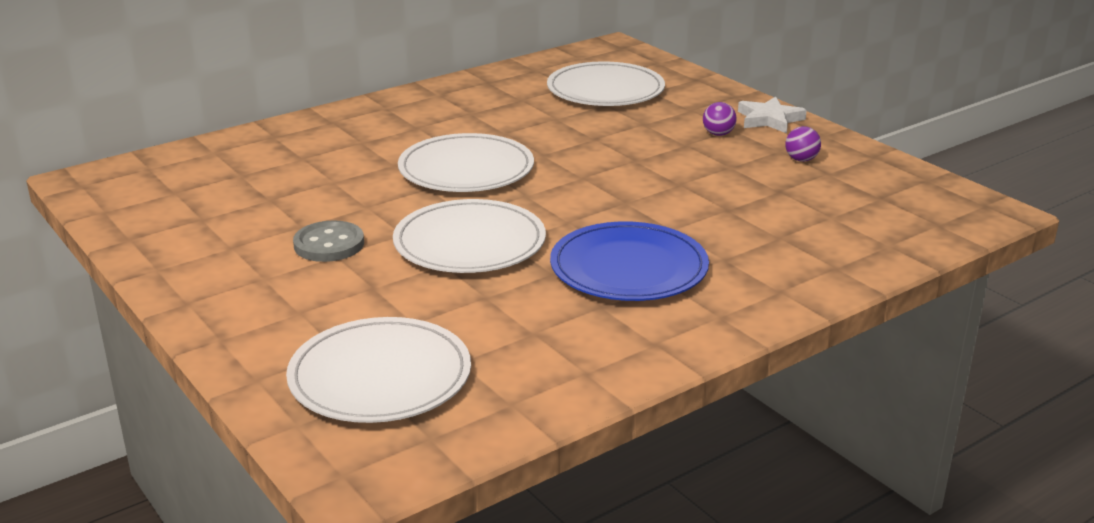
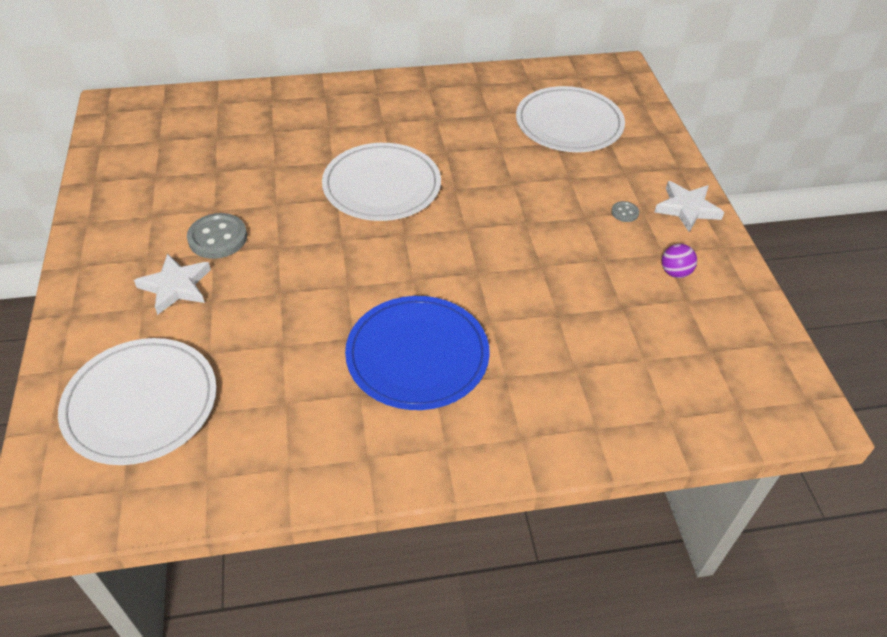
camera: 25 degrees right, 20 degrees up
white plate [393,199,546,273] -> none
purple ball [703,102,737,136] -> grey button [611,201,639,222]
none -> white star [134,253,211,315]

